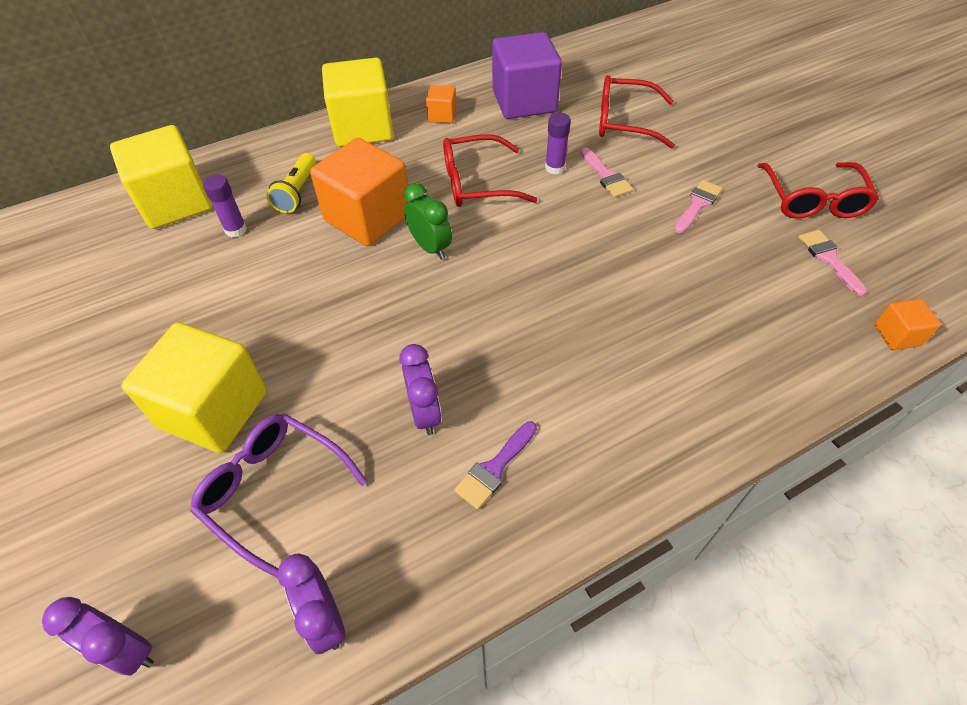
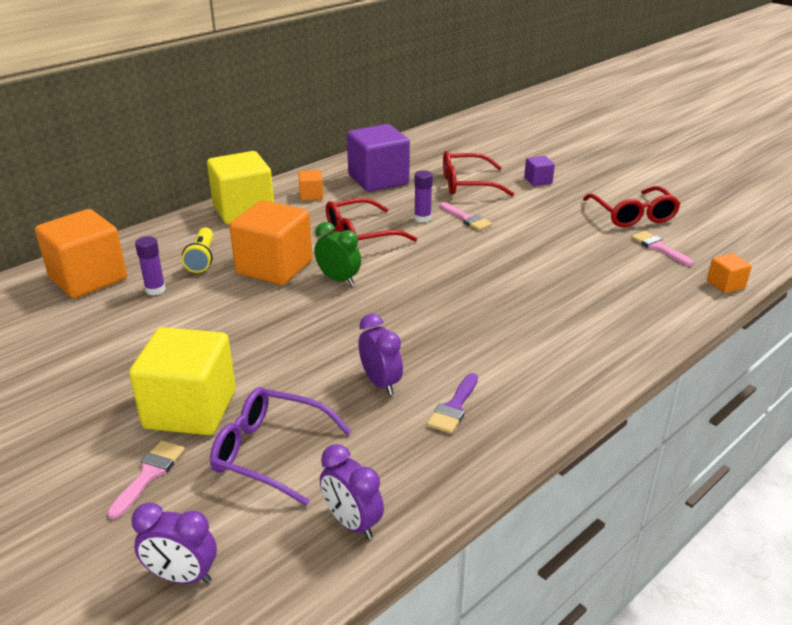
camera: 15 degrees left, 20 degrees down
yellow cube [110,125,213,229] -> orange cube [35,209,127,298]
pink brush [674,180,723,233] -> pink brush moved to [107,440,185,519]
none -> purple cube [524,156,555,186]

